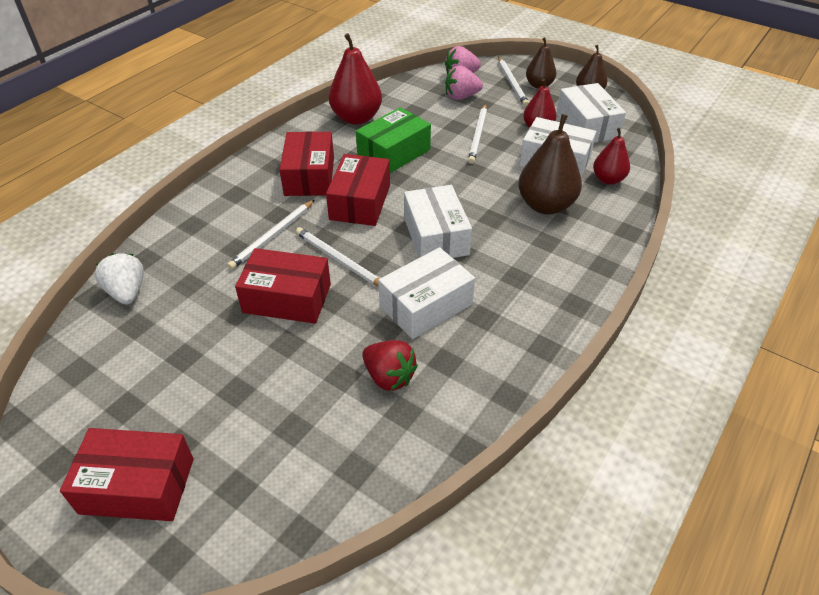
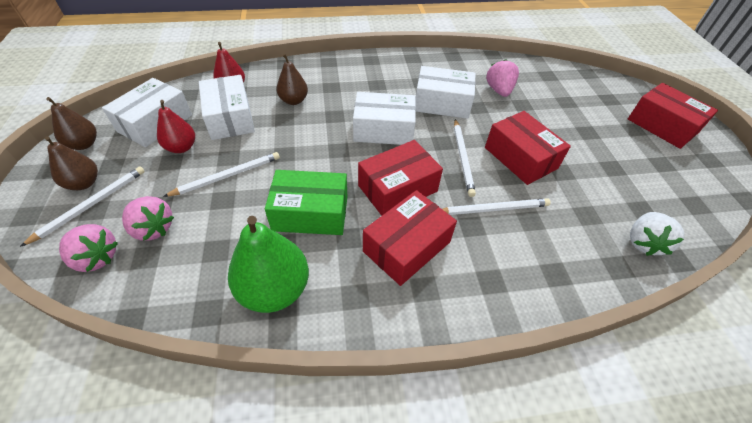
camera: 135 degrees left, 5 degrees up
red pear [329,33,382,125] -> green pear [228,216,309,313]
red strawberry [362,340,418,391] -> pink strawberry [486,59,519,97]
white box [404,185,472,258] -> white box turned 60 degrees clockwise [353,92,416,145]
brown pear [518,114,582,215] -> brown pear [276,54,308,105], size x0.61

